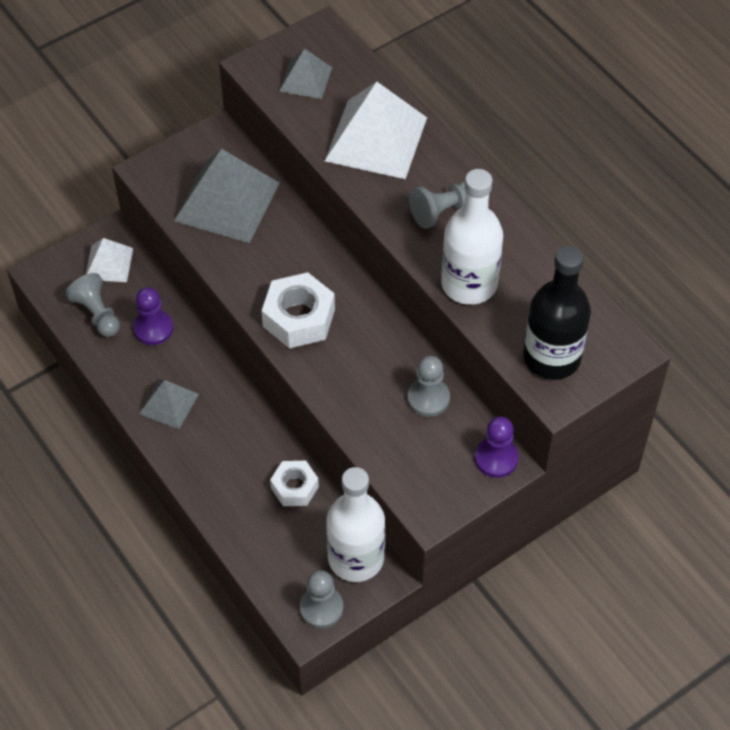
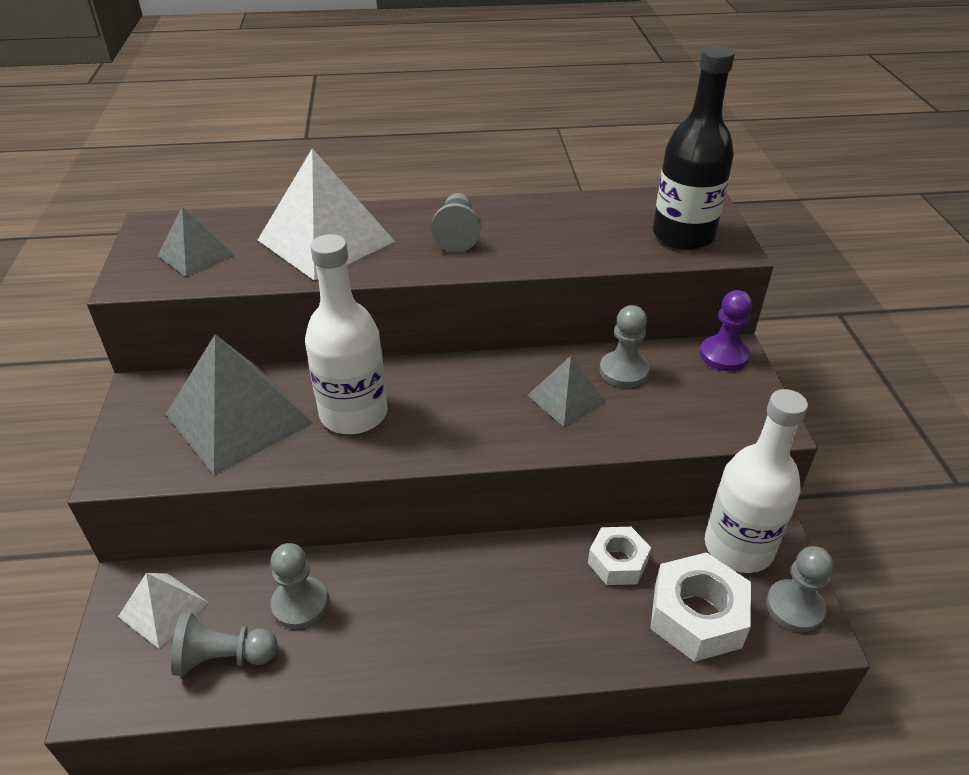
camera: 60 degrees left, 15 degrees down
purple pawn [133,287,173,345] -> grey pawn [271,543,328,629]
grey pyramid [139,379,199,429] -> grey pyramid moved to [528,356,606,427]
white nut [262,272,335,348] -> white nut moved to [651,552,751,662]
white bottle [441,169,503,305] -> white bottle moved to [305,234,388,434]

